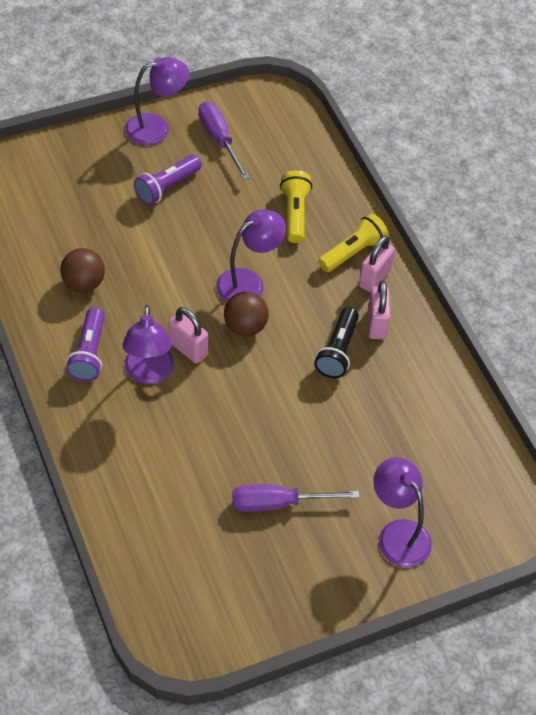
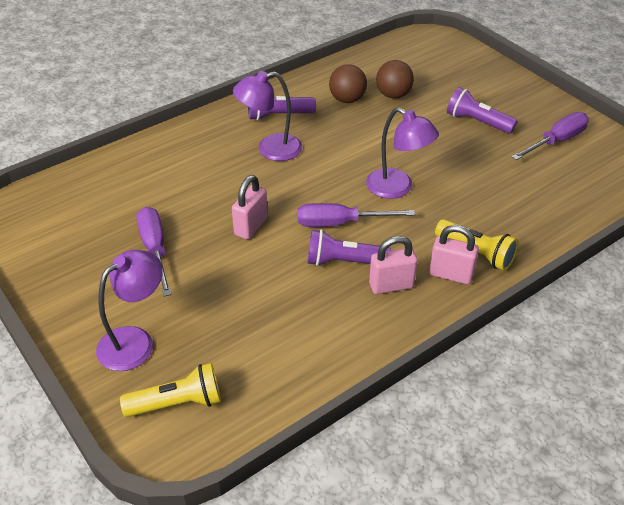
camera: 80 degrees right, 10 degrees down
purple lamp [125,57,189,145] -> none
pink padlock [169,307,208,364] -> pink padlock moved to [232,175,268,239]
brown ball [224,292,268,336] -> brown ball moved to [376,60,414,99]
yellow flashlight [280,170,312,243] -> yellow flashlight moved to [120,363,221,417]
black flashlight [314,307,359,378] -> purple flashlight [308,229,391,266]
none -> purple screwdriver [298,203,415,227]

